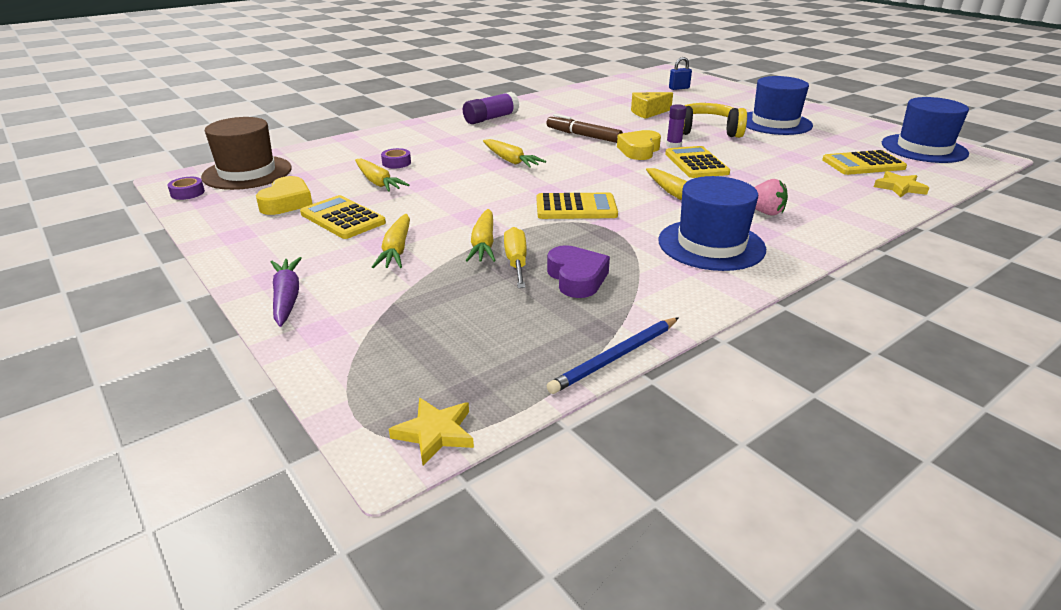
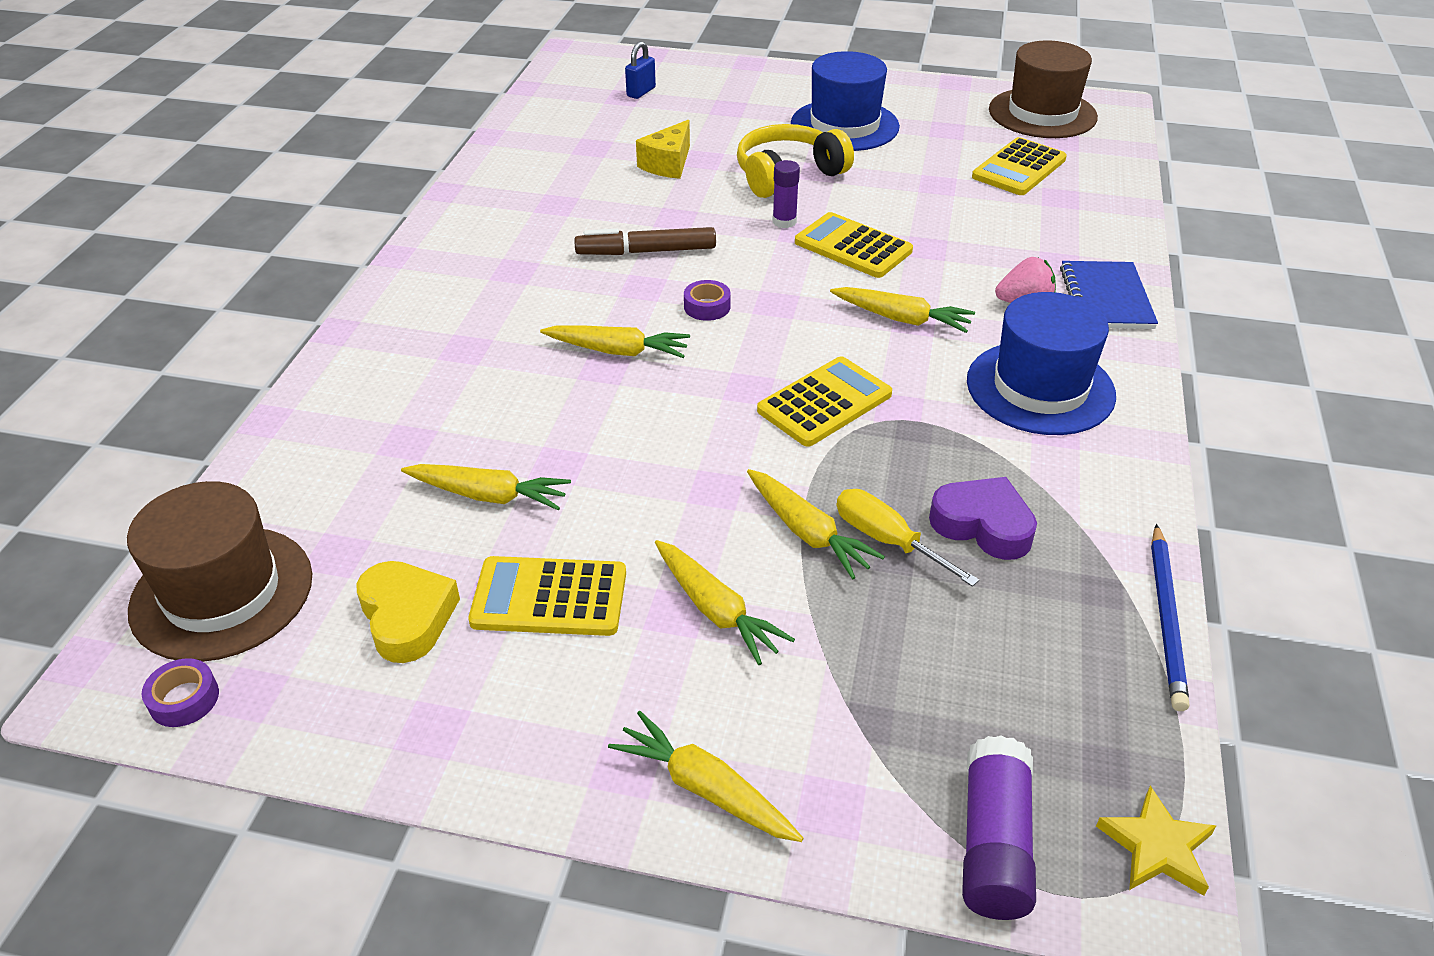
camera: 40 degrees left, 10 degrees up
purple carrot [271,257,302,327] -> yellow carrot [608,711,804,842]
purple tape [381,148,411,169] -> purple tape moved to [684,280,731,321]
purple glue stick [463,92,519,124] -> purple glue stick moved to [962,736,1036,920]
yellow heart [617,130,661,160] -> none
yellow star [874,171,929,197] -> none
blue hat [882,97,969,163] -> brown hat [989,40,1098,138]
none -> blue notebook [1060,261,1158,329]

